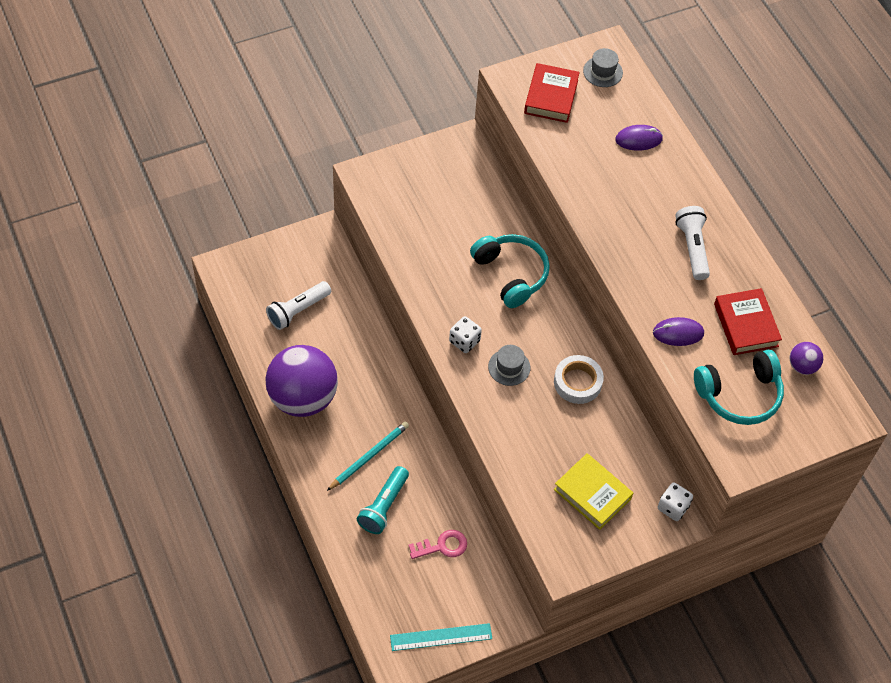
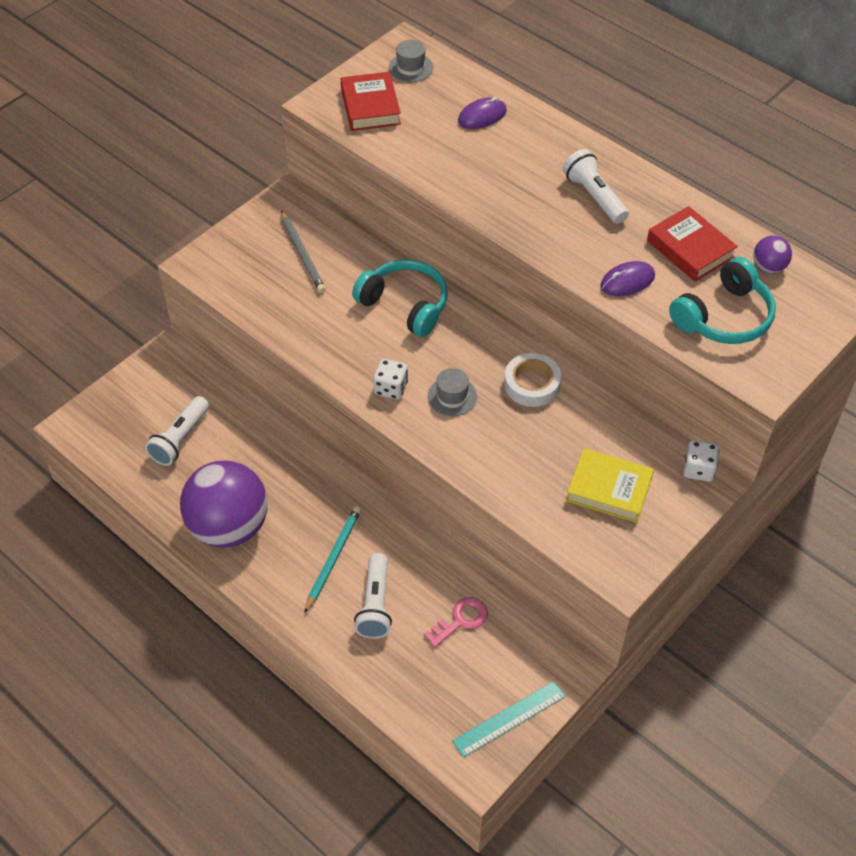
camera: 20 degrees left, 5 degrees down
turquoise flashlight [357,466,409,534] -> white flashlight [354,553,392,639]
none -> grey pencil [281,210,326,293]

